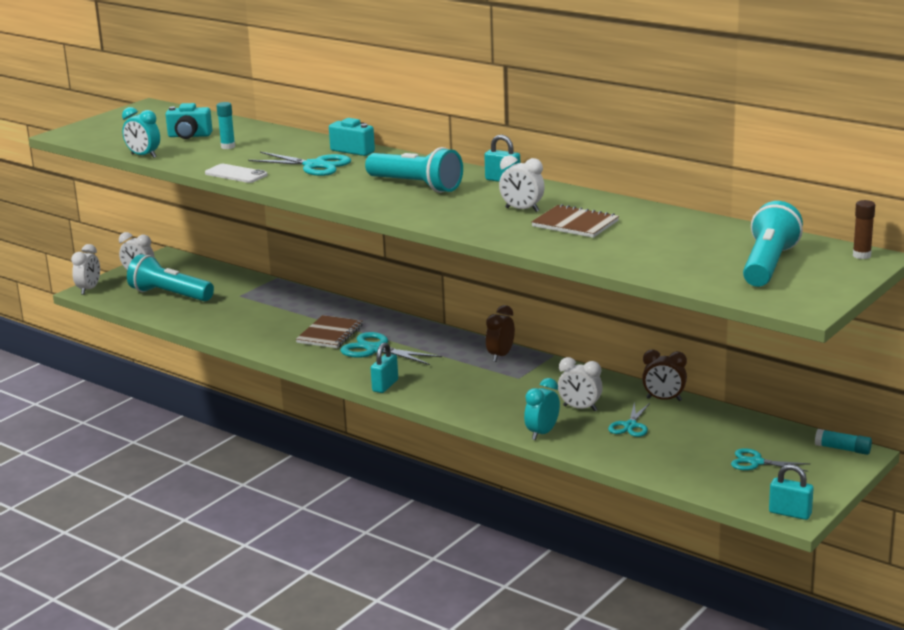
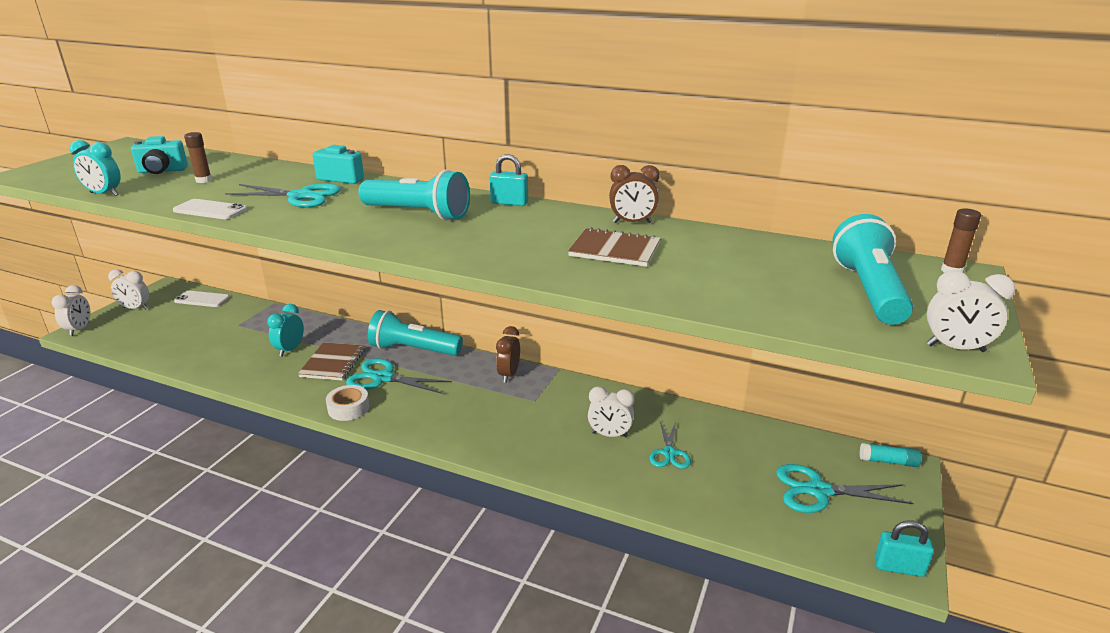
camera: 15 degrees left, 5 degrees up
turquoise flashlight [127,254,214,301] -> turquoise flashlight moved to [368,310,463,356]
turquoise glue stick [216,102,235,149] -> brown glue stick [184,132,212,183]
turquoise padlock [371,342,398,393] -> none
white clock [499,155,545,212] -> white clock moved to [927,270,1015,352]
turquoise clock [524,378,560,440] -> turquoise clock moved to [267,304,304,357]
brown clock [642,349,687,401] -> brown clock moved to [609,165,660,223]
turquoise scissors [731,448,810,472] -> turquoise scissors [776,464,913,513], size x1.56
none -> white phone [174,291,230,307]
none -> white tape [326,385,370,421]

